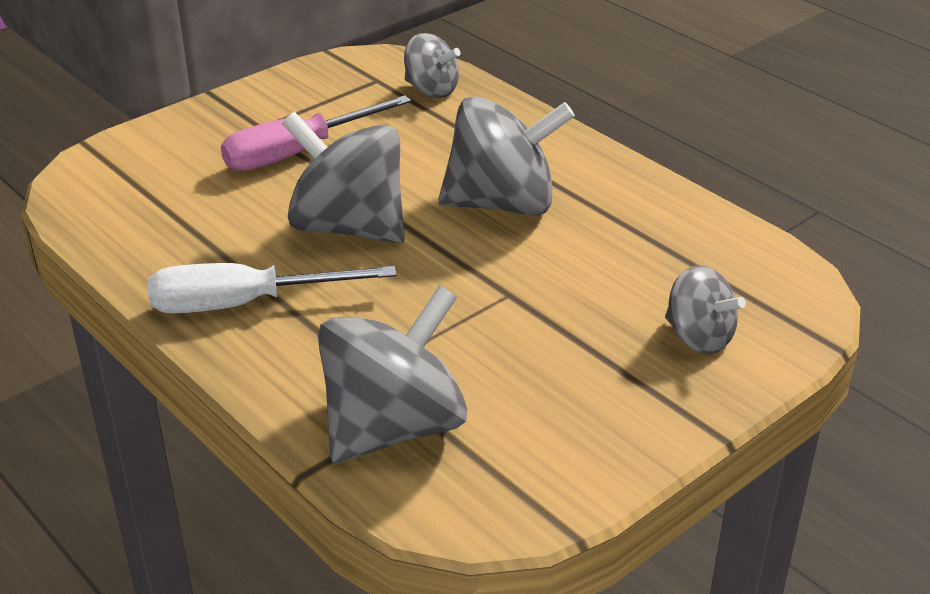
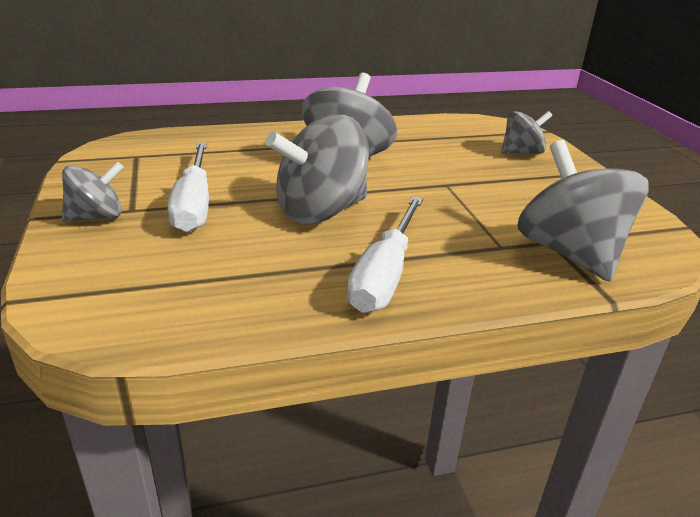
camera: 65 degrees left, 5 degrees down
pink screwdriver [221,95,411,171] -> white screwdriver [168,143,209,233]
grey spinning top [404,33,461,98] -> grey spinning top moved to [62,162,124,222]

